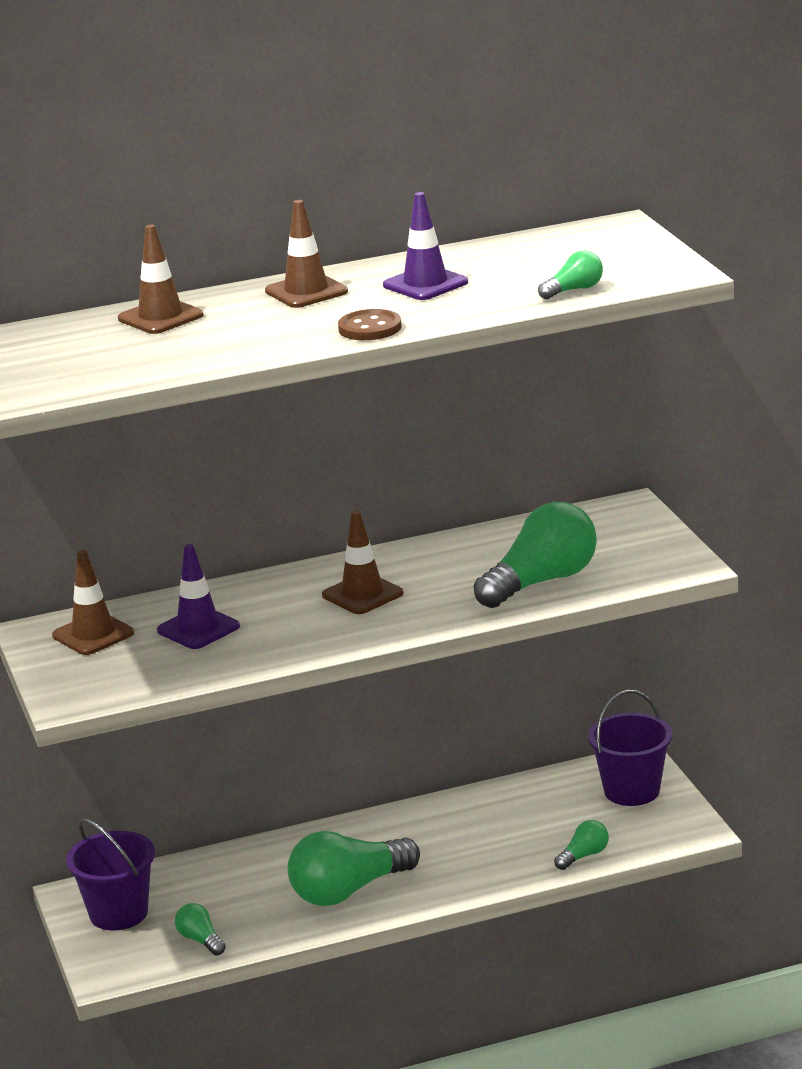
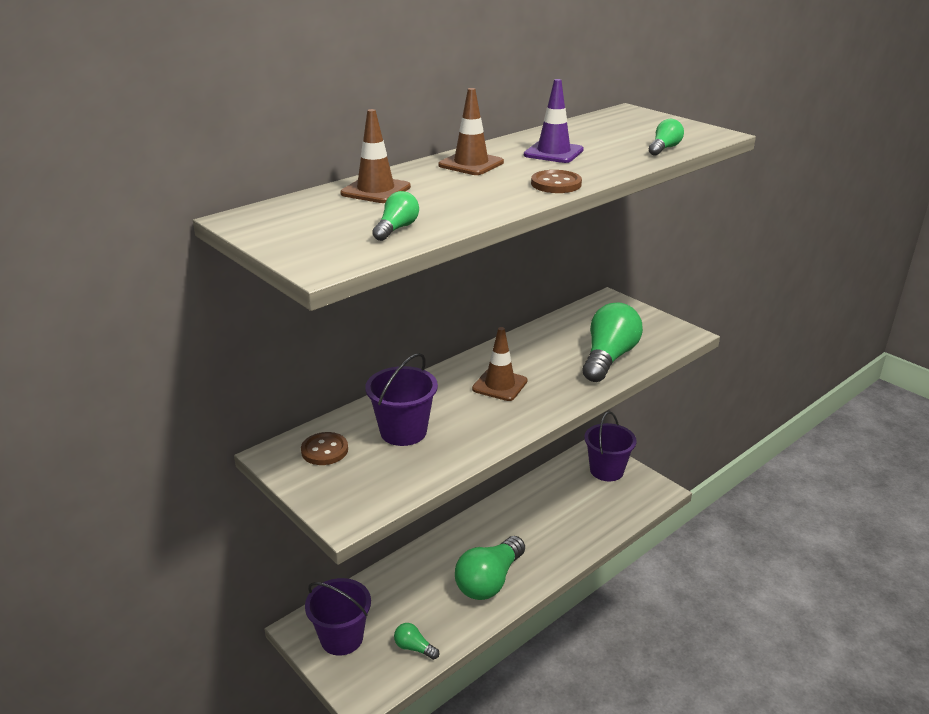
camera: 25 degrees left, 5 degrees up
brown traffic cone [52,550,134,655] -> brown button [301,432,348,465]
purple traffic cone [157,544,240,649] -> purple bucket [365,353,438,446]
green light bulb [554,820,609,870] -> green light bulb moved to [372,191,419,241]

